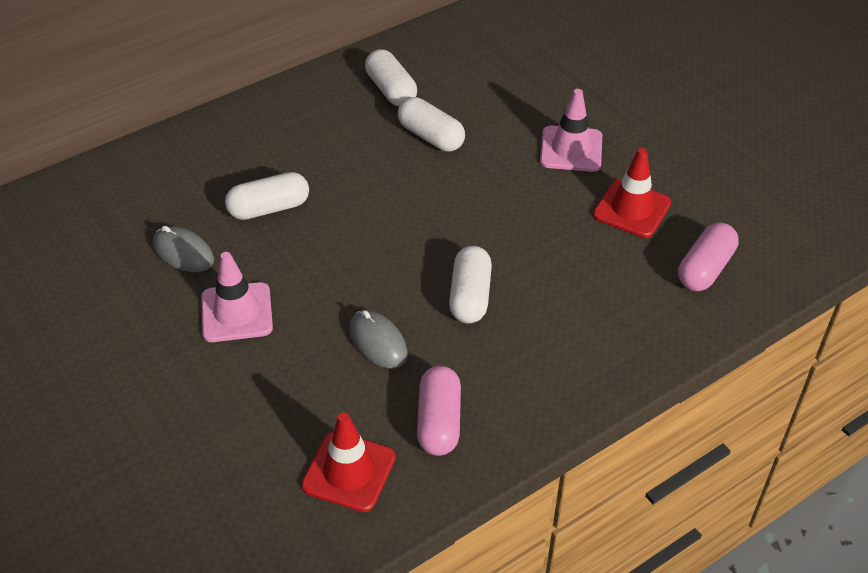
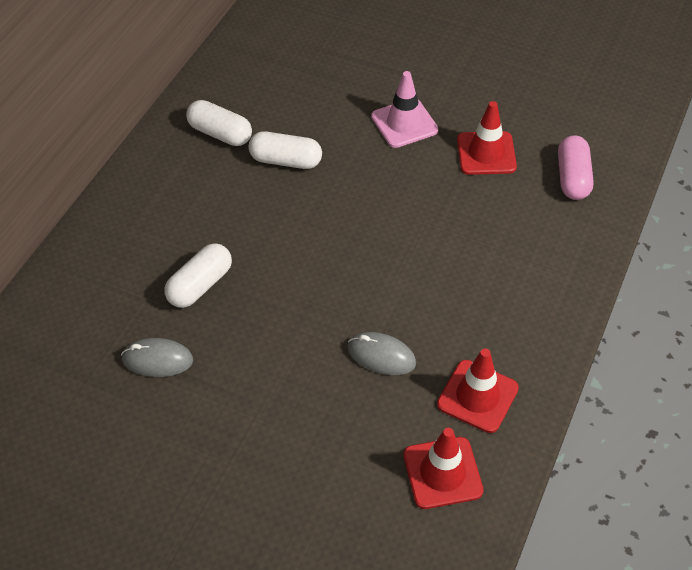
camera: 30 degrees left, 5 degrees up
pink traffic cone [201,252,273,342] -> none
pink capsule [417,366,461,456] -> red traffic cone [437,349,519,433]
white capsule [449,246,492,323] -> none

